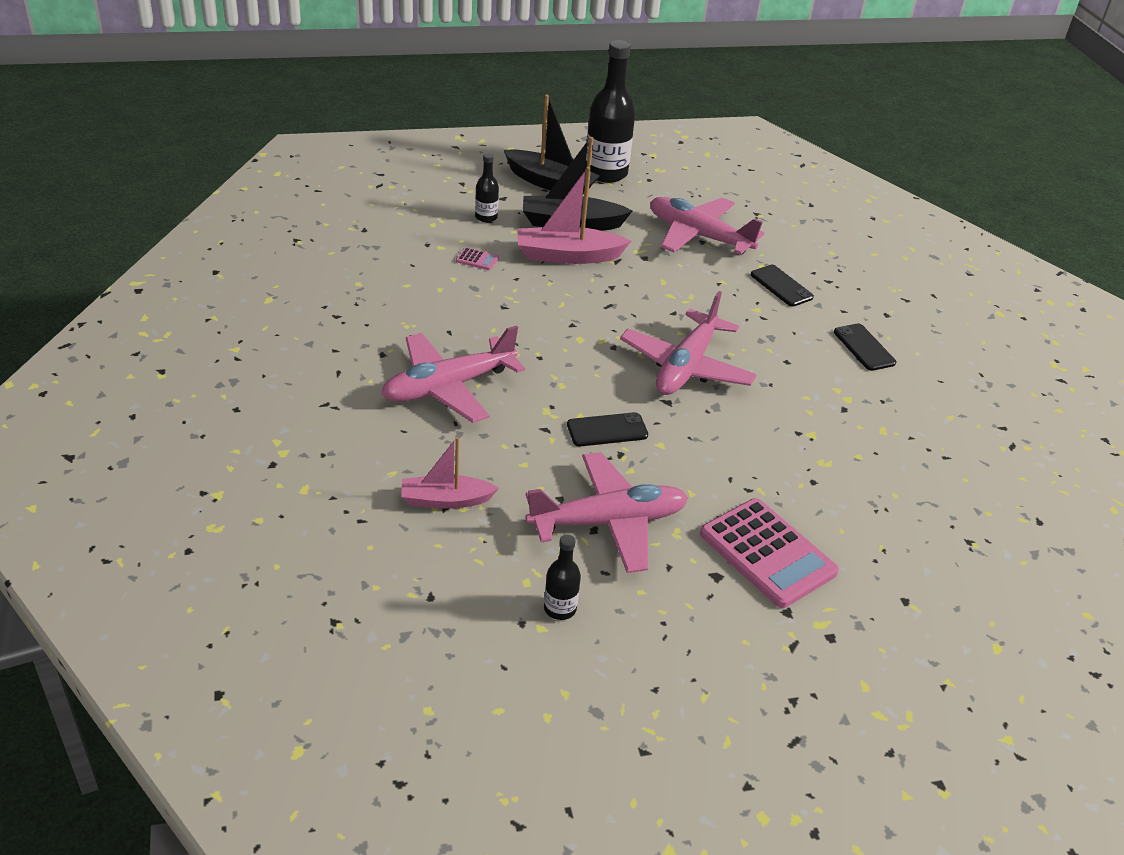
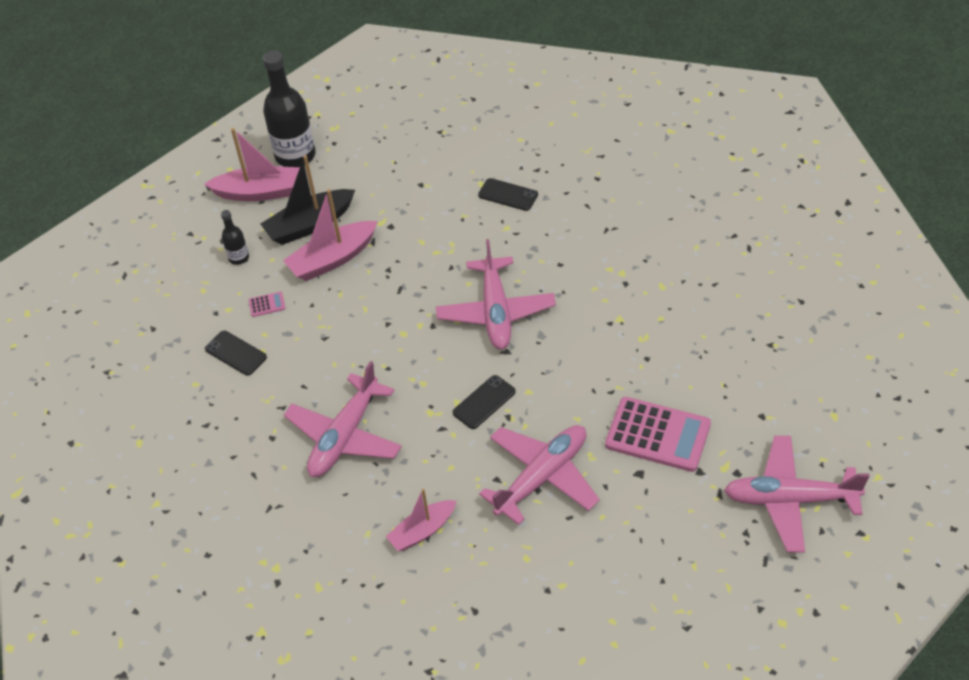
camera: 25 degrees left, 10 degrees up
black boat [504,94,600,194] -> pink boat [204,128,300,201]
black bottle [544,534,581,620] -> none
pink plane [650,197,764,255] -> pink plane moved to [724,436,870,553]
black phone [834,323,896,371] -> black phone moved to [205,331,267,376]

